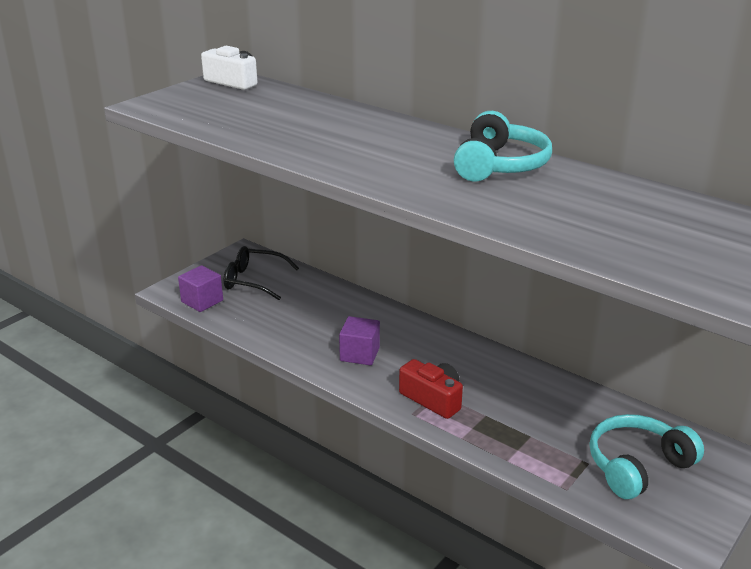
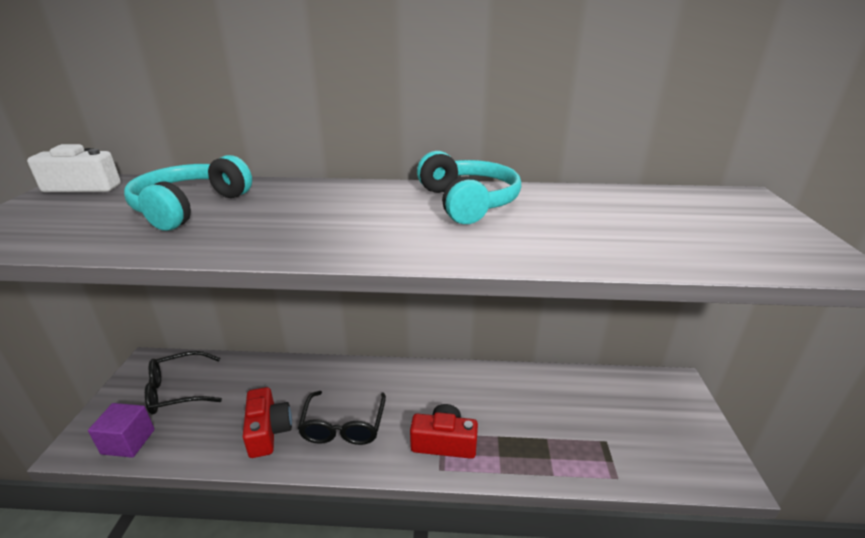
camera: 35 degrees left, 0 degrees up
purple cube [339,316,380,365] -> black glasses [298,391,386,445]
turquoise headphones [590,414,704,499] -> turquoise headphones moved to [124,155,252,231]
none -> red camera [243,387,292,458]

